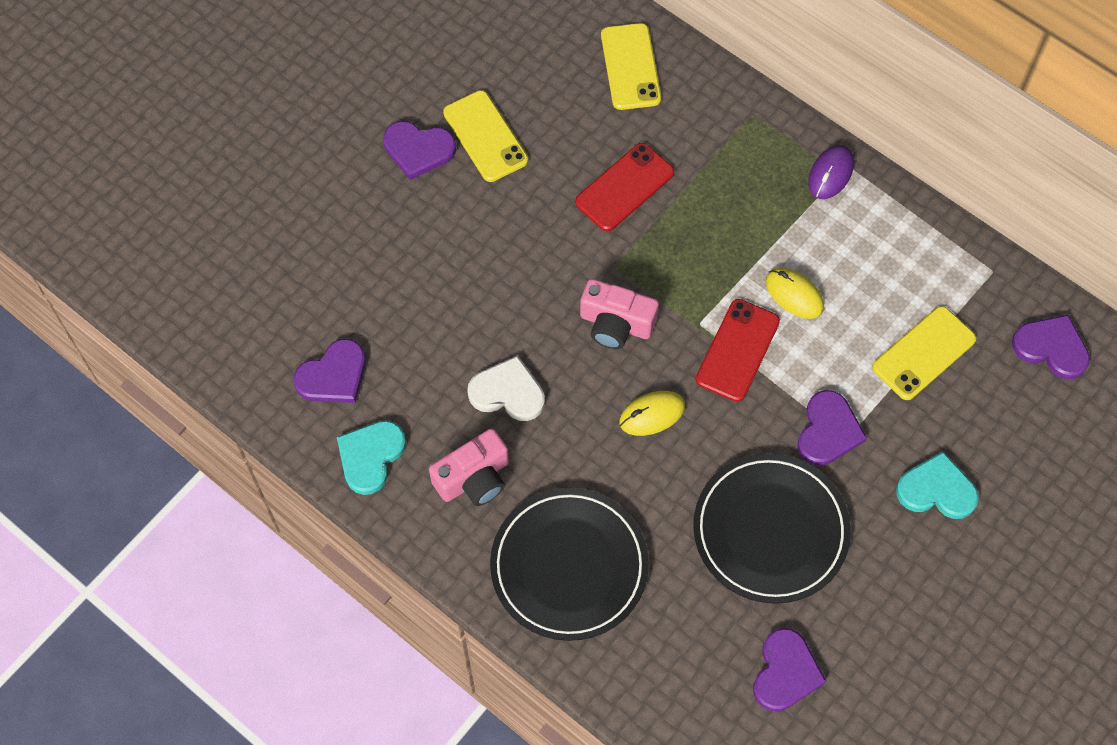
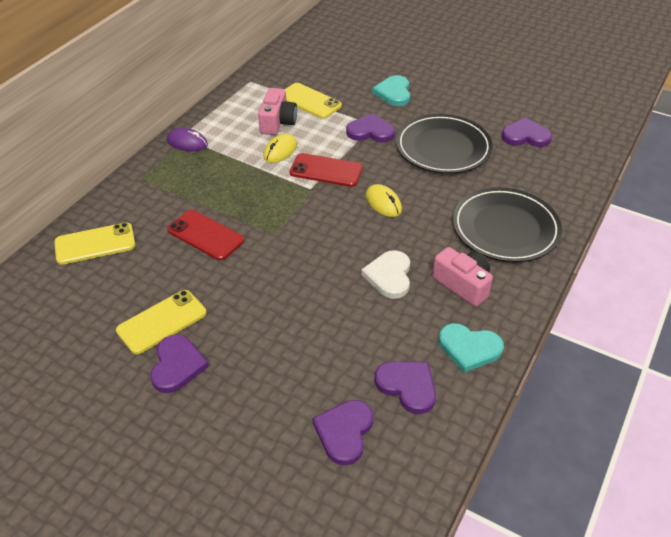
camera: 100 degrees left, 20 degrees down
pink camera [580,279,659,349] -> pink camera moved to [258,88,297,135]
purple heart [1012,315,1090,380] -> purple heart moved to [313,400,373,465]

